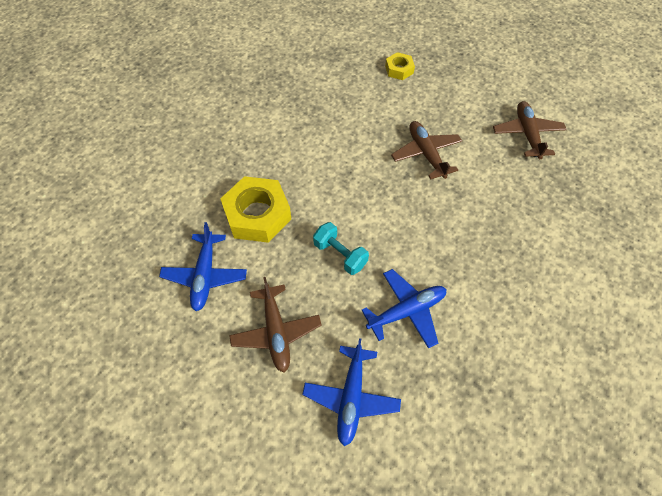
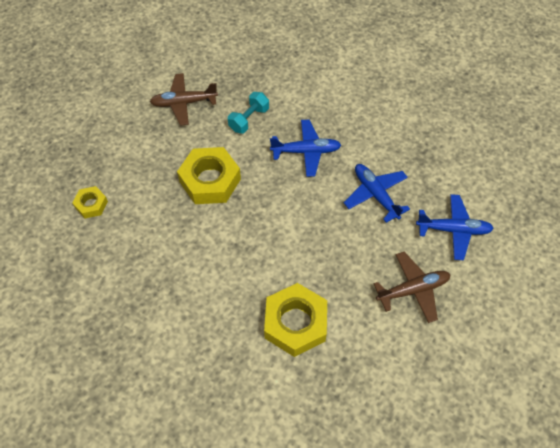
camera: 95 degrees left, 0 degrees up
blue plane [159,222,247,311] -> blue plane moved to [270,120,341,177]
turquoise dumbbell [313,222,369,275] -> turquoise dumbbell moved to [228,92,269,134]
brown plane [391,121,462,180] -> yellow nut [177,147,241,204]

